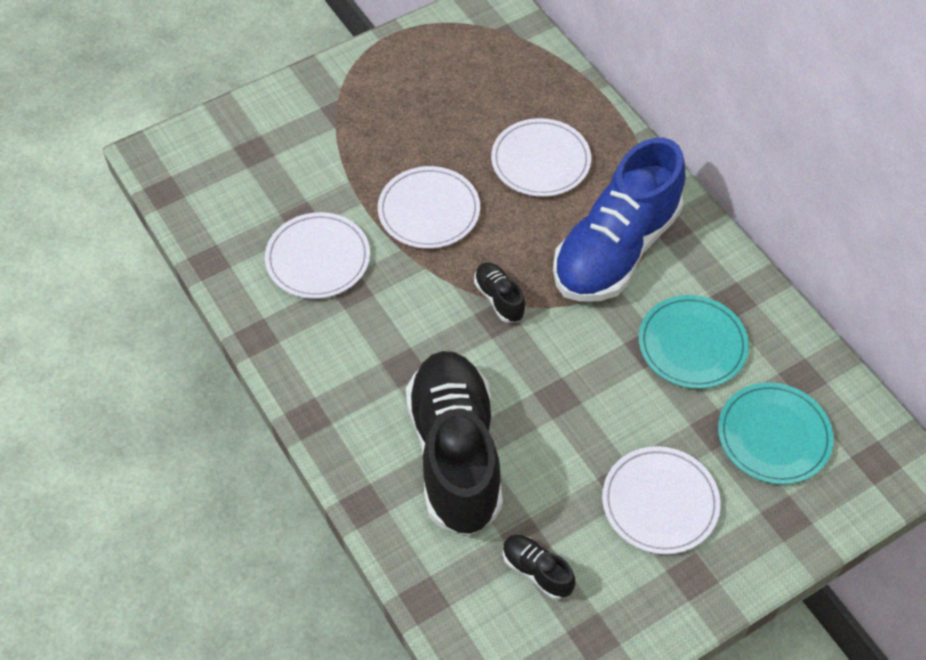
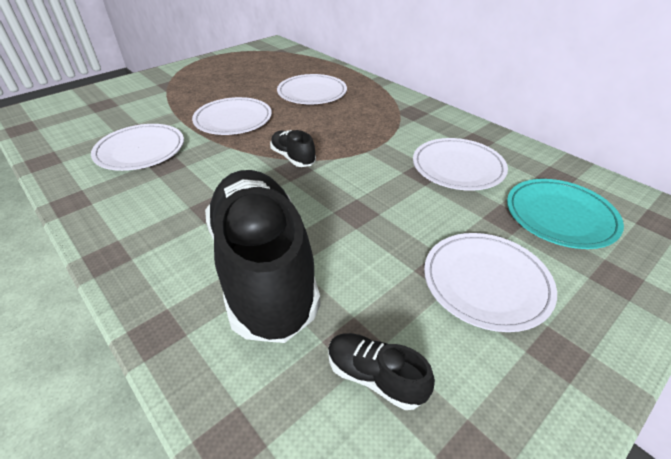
camera: 10 degrees left, 15 degrees down
blue shoe [553,138,685,302] -> none
turquoise plate [639,295,749,389] -> white plate [413,138,508,191]

